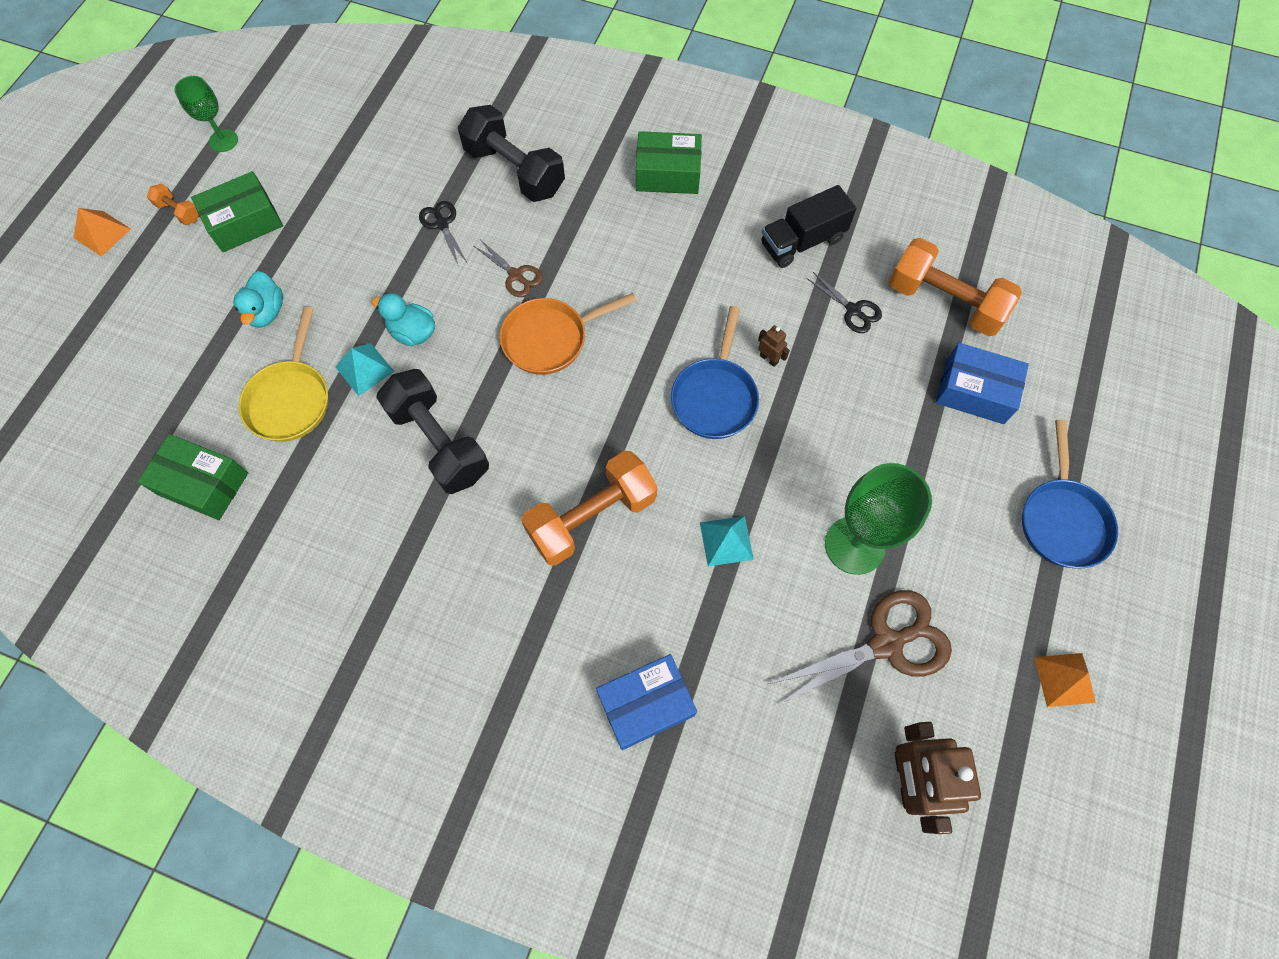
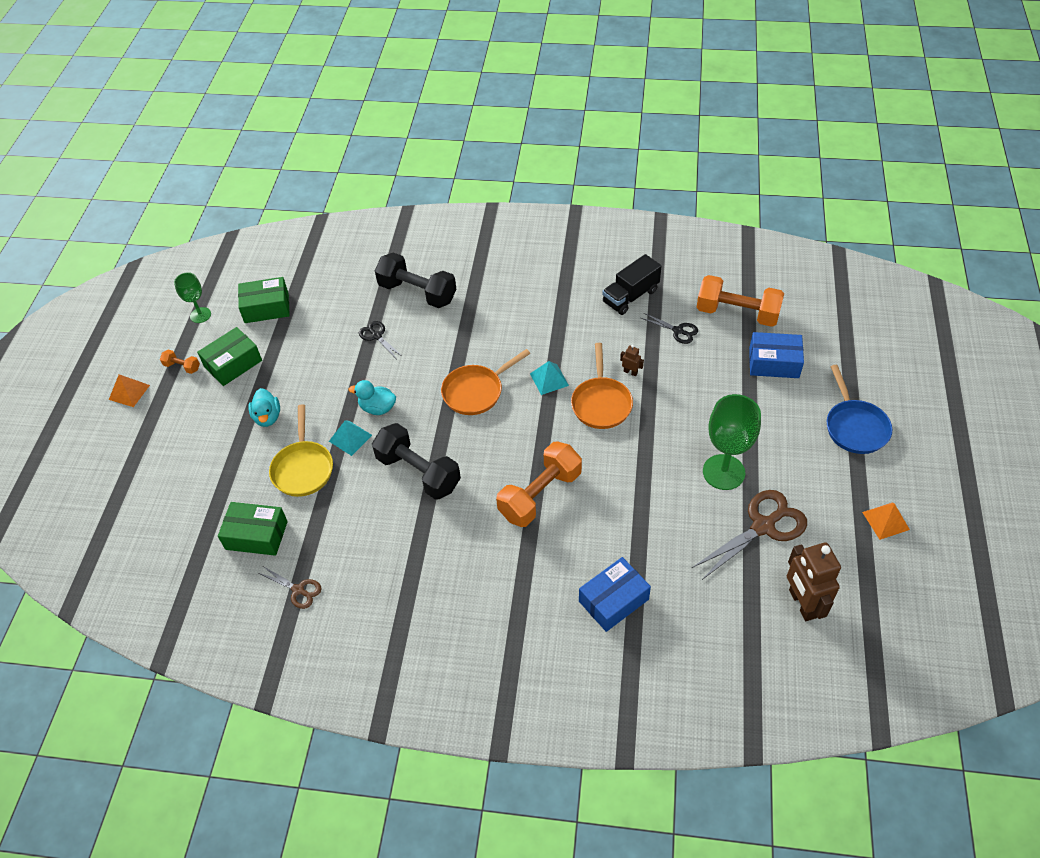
camera: 10 degrees left, 15 degrees down
brown scissors [474,241,543,297] -> brown scissors moved to [259,566,322,609]
green box [636,131,702,194] -> green box moved to [238,277,290,323]
blue pan [671,306,759,439] -> orange pan [571,343,633,429]
turquoise pyramid [700,516,754,566] -> turquoise pyramid moved to [530,361,569,395]

